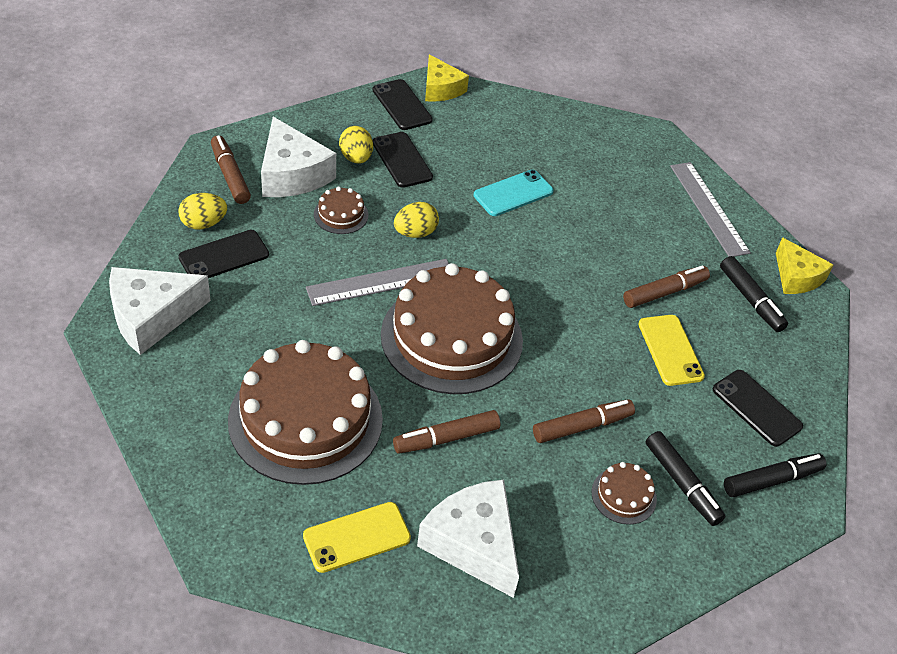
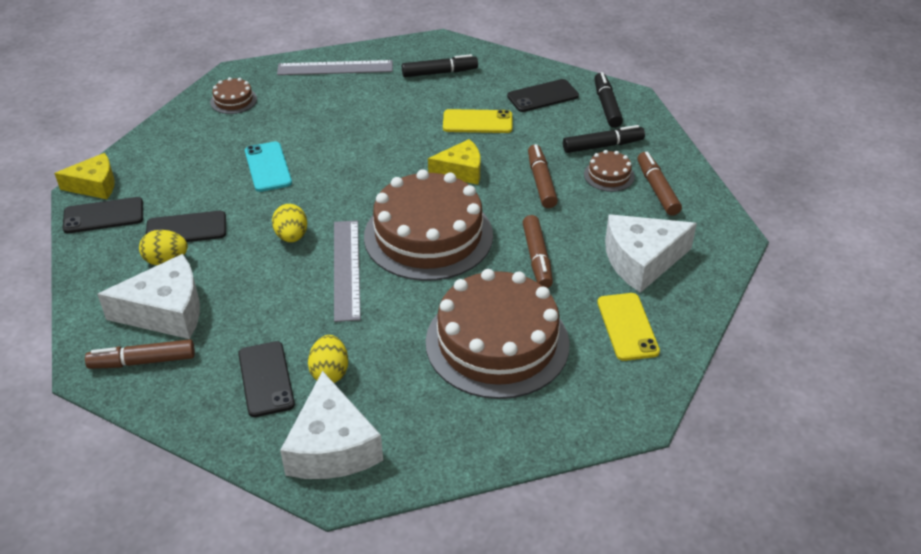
camera: 70 degrees left, 5 degrees down
yellow egg [178,193,227,229] -> yellow egg moved to [308,335,348,383]
brown cake [314,187,368,234] -> brown cake moved to [210,77,257,114]
brown marker [623,265,710,308] -> brown marker moved to [637,152,682,216]
yellow cheese [776,237,833,294] -> yellow cheese moved to [428,139,480,185]

